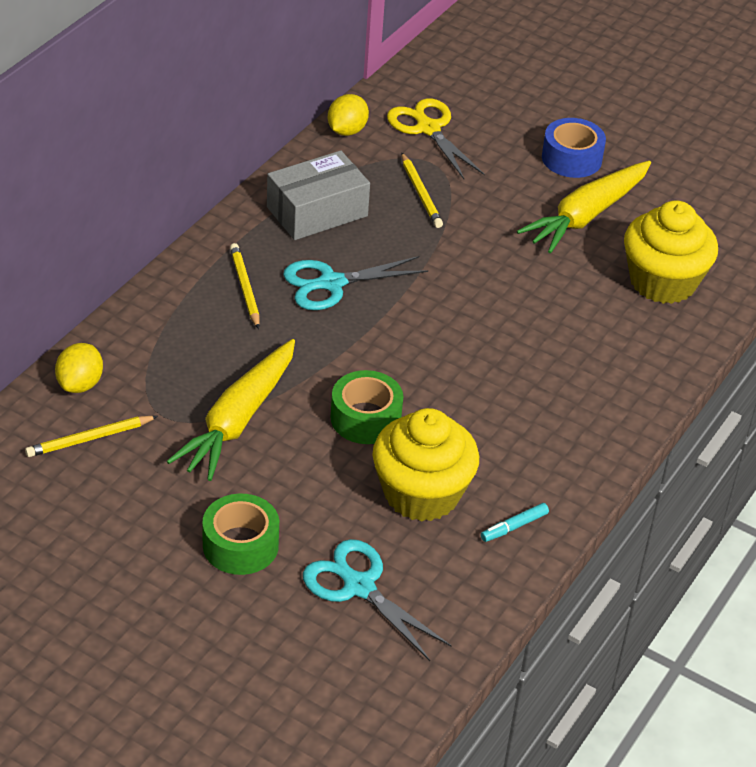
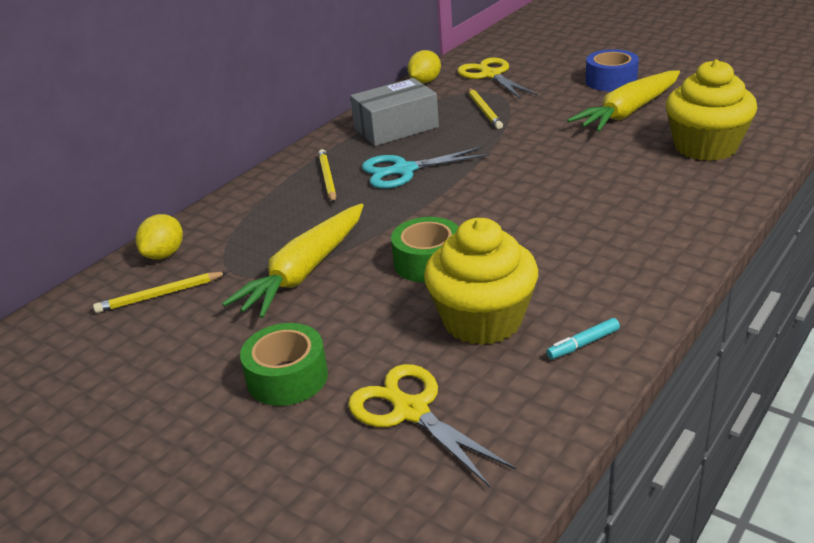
camera: 10 degrees right, 10 degrees down
turquoise scissors [303,539,452,661] -> yellow scissors [348,364,516,487]

